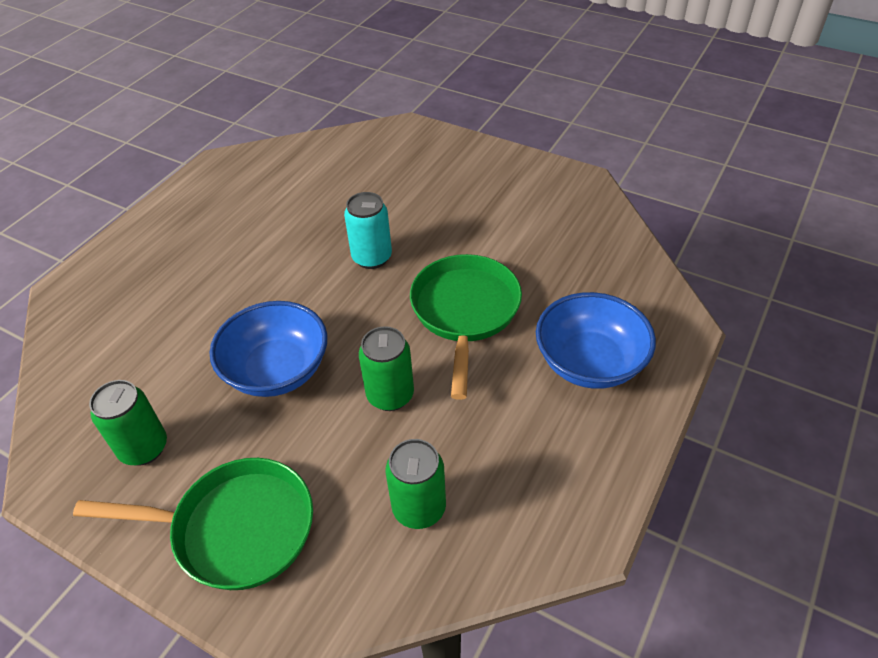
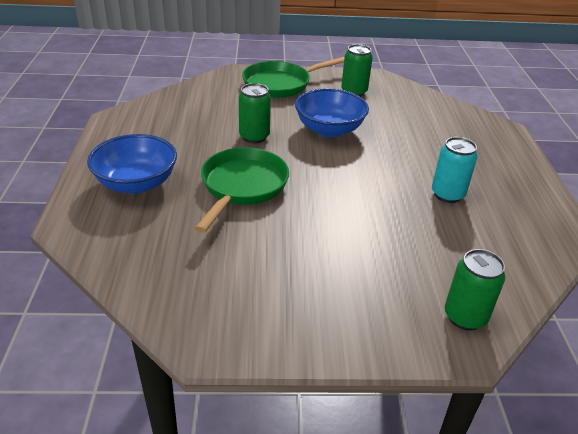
camera: 145 degrees right, 10 degrees down
turquoise can [344,192,392,269] -> turquoise can moved to [432,137,478,203]
green can [385,439,446,529] -> green can moved to [445,249,505,331]
green pan [410,254,522,400] -> green pan turned 135 degrees counterclockwise [195,147,289,233]

